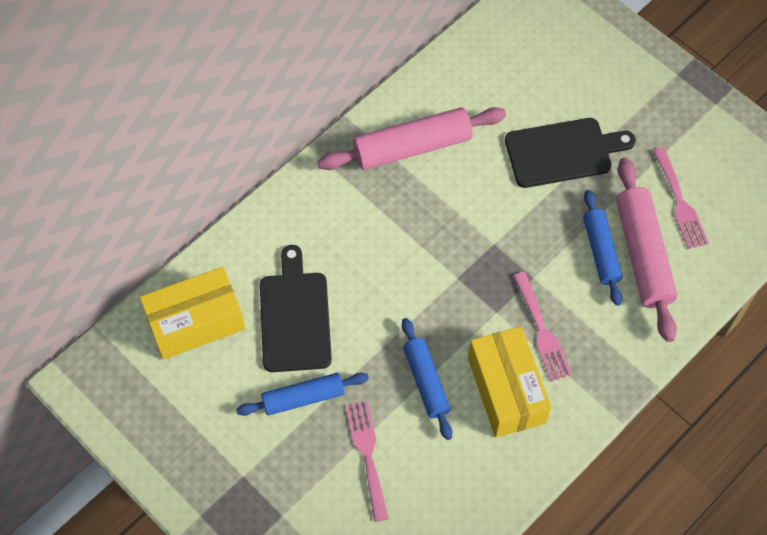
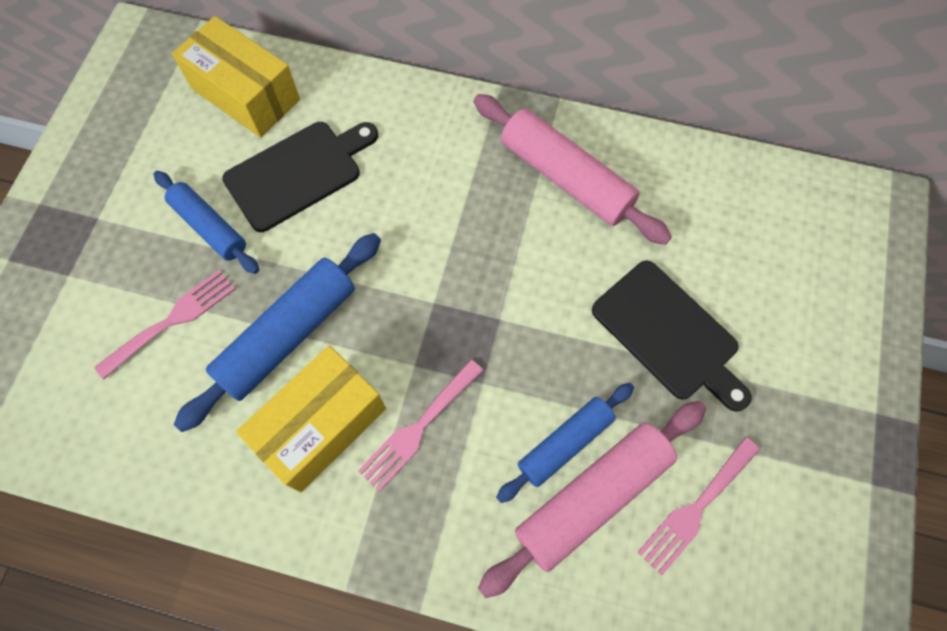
camera: 60 degrees right, 5 degrees up
blue rolling pin [402,318,453,440] -> blue rolling pin [174,233,381,432], size x1.58

